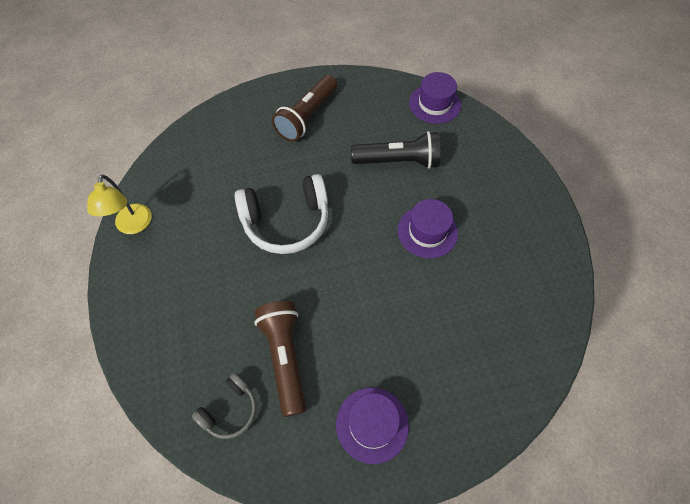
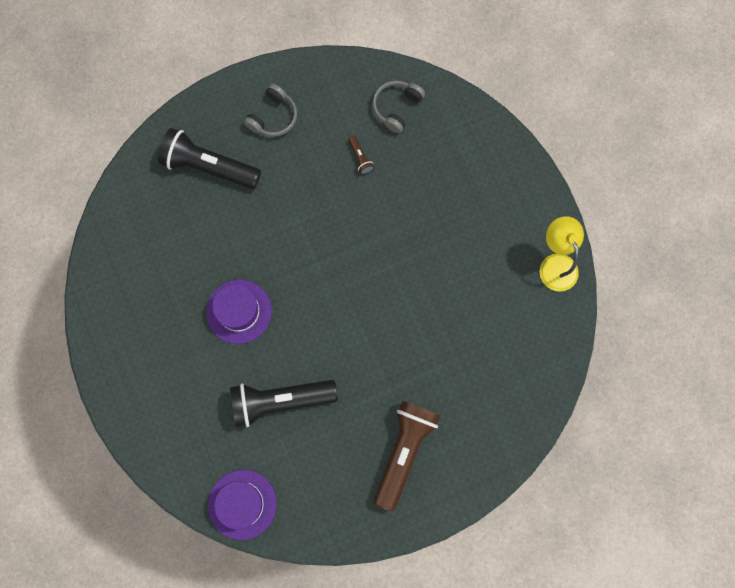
camera: 170 degrees right, 15 degrees up
white headphones [235,174,328,254] -> none
brown flashlight [254,301,306,417] -> brown flashlight [348,136,374,175], size x0.41
purple hat [336,387,409,464] -> grey headphones [244,84,297,137]
none -> black flashlight [158,128,261,189]

